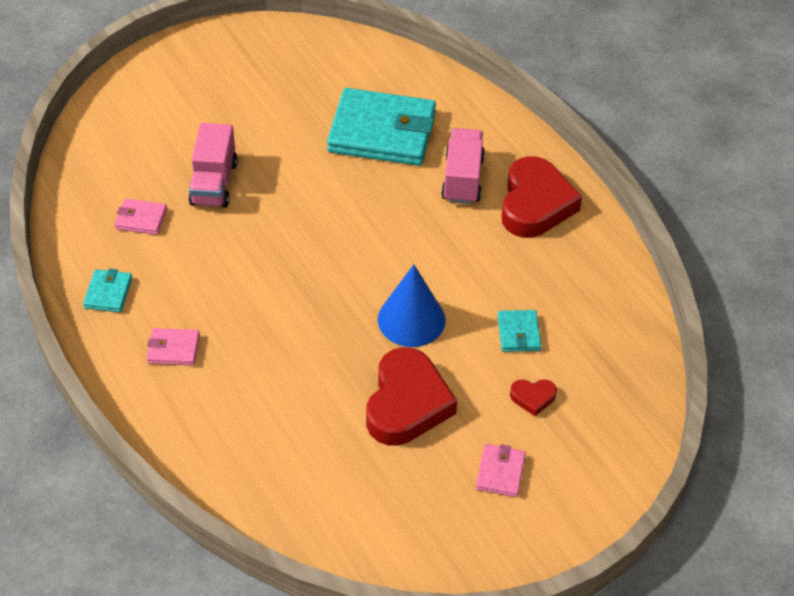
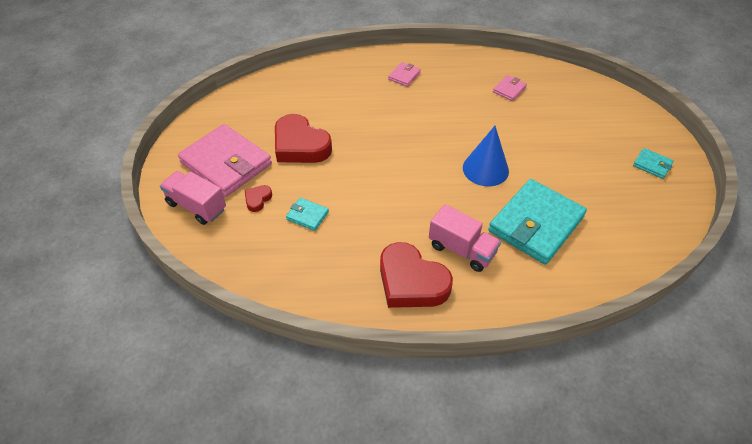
camera: 120 degrees right, 0 degrees up
turquoise wallet [83,268,132,312] -> turquoise wallet moved to [633,148,674,179]
pink truck [188,123,238,208] -> pink truck moved to [160,171,226,225]
blue cone [378,264,446,347] -> blue cone moved to [463,126,509,186]
pink wallet [476,444,526,497] -> pink wallet [178,124,272,197], size x2.32

